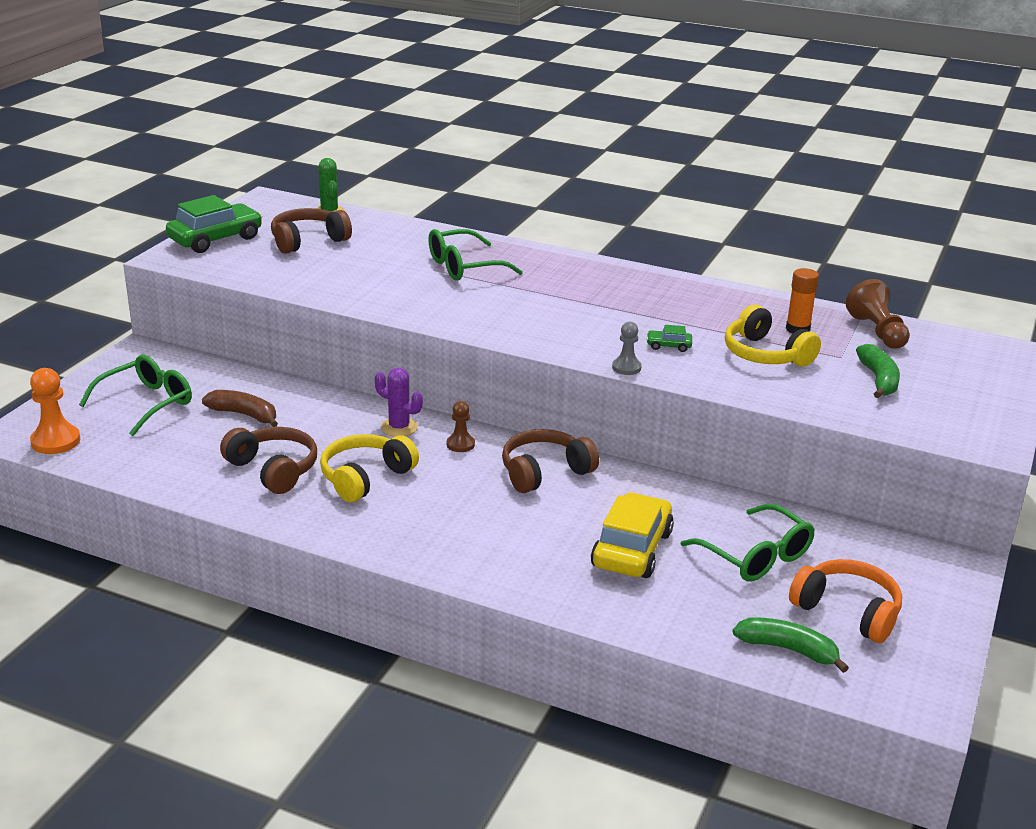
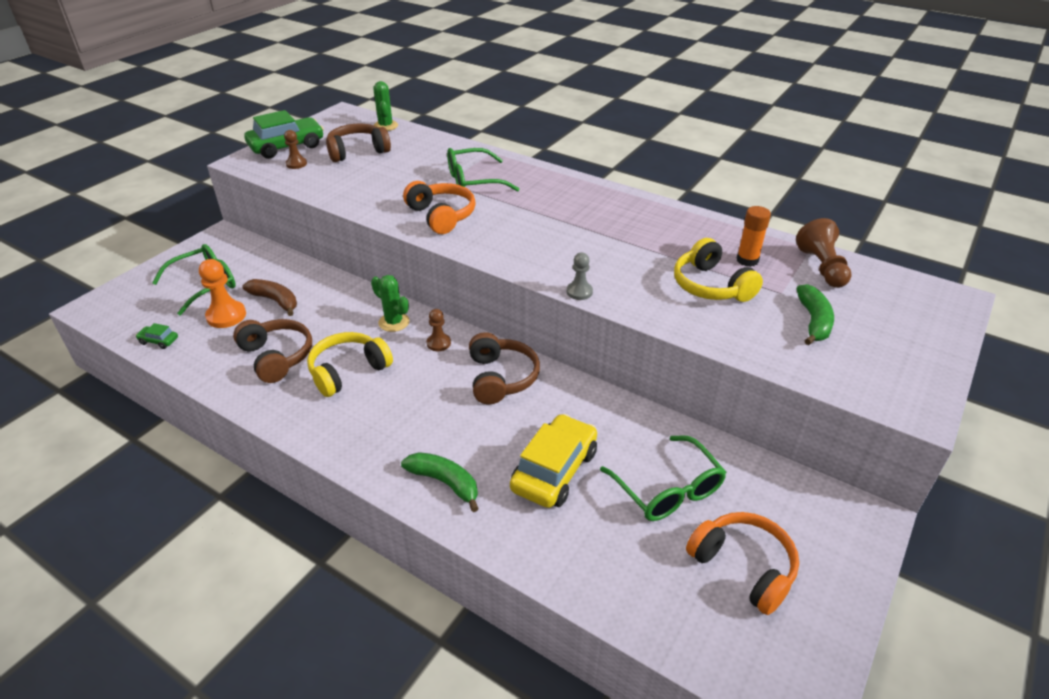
camera: 10 degrees right, 10 degrees up
orange pawn [30,368,80,454] -> orange pawn moved to [199,259,246,328]
purple cactus [375,368,423,437] -> green cactus [371,275,410,332]
brown headphones [502,429,599,493] -> brown headphones turned 105 degrees clockwise [469,332,540,404]
green car [646,325,692,352] -> green car moved to [136,323,178,349]
green banana [733,618,849,673] -> green banana moved to [401,452,479,512]
none -> brown pawn [284,130,307,169]
none -> orange headphones [403,181,476,234]

